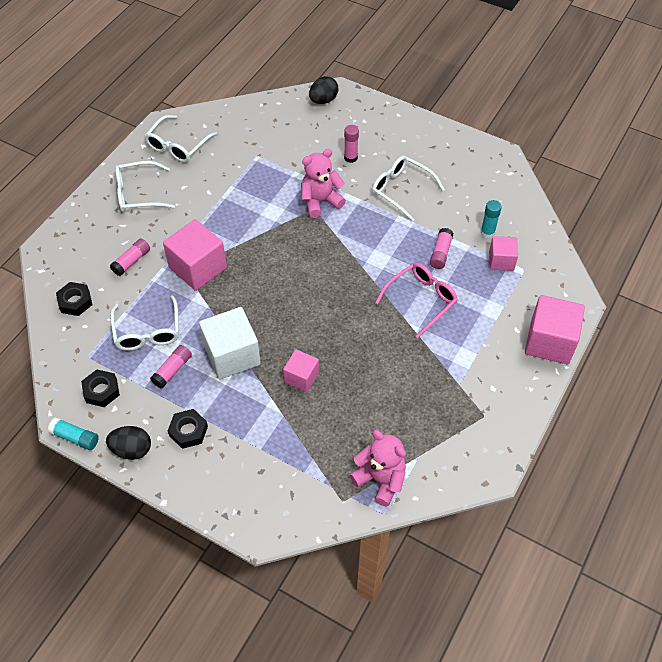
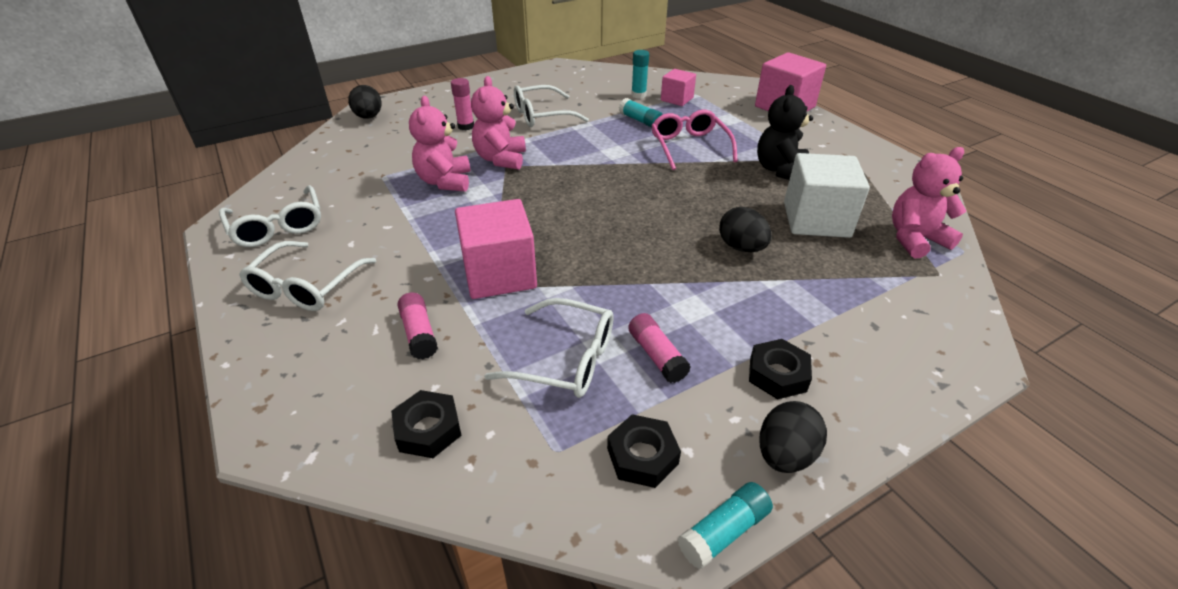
camera: 60 degrees left, 15 degrees down
white cube [199,307,261,380] -> white cube moved to [784,153,870,238]
pink cube [283,349,319,392] -> black egg [719,207,772,252]
pink glue stick [430,228,453,269] -> turquoise glue stick [619,98,663,128]
none -> pink teddy bear [409,96,471,192]
none -> black teddy bear [757,85,813,180]

